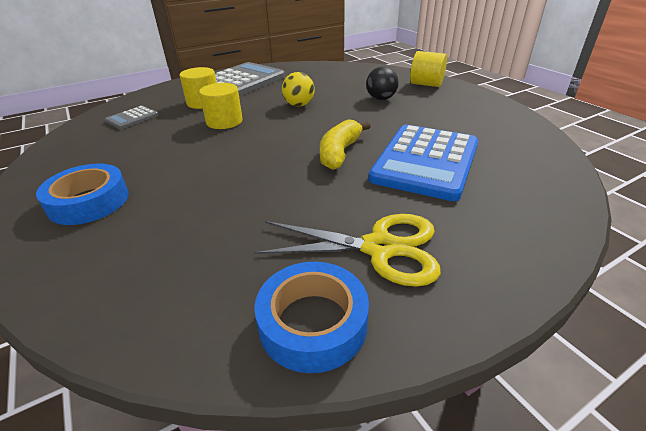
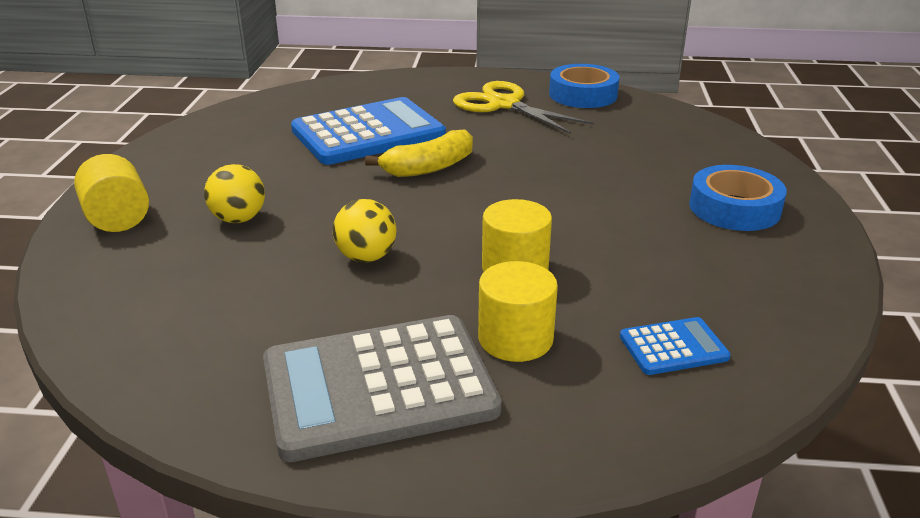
camera: 145 degrees left, 5 degrees down
grey calculator [105,106,158,129] -> blue calculator [620,317,731,375]
black ball [366,66,399,100] -> yellow ball [204,164,265,223]

